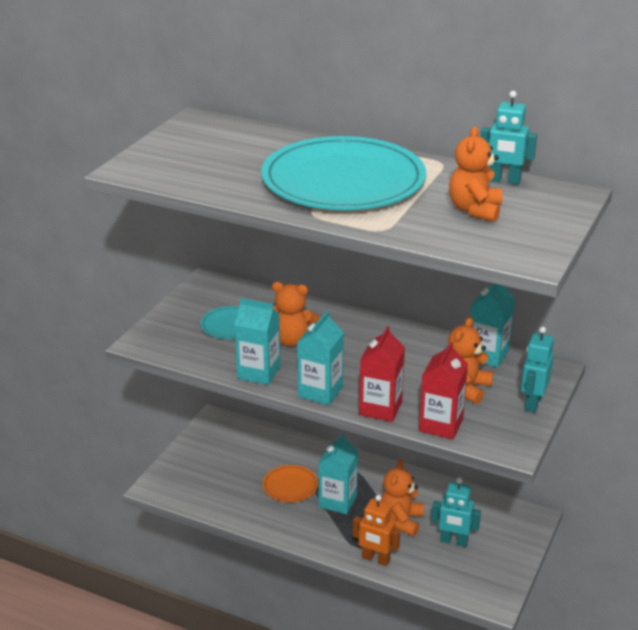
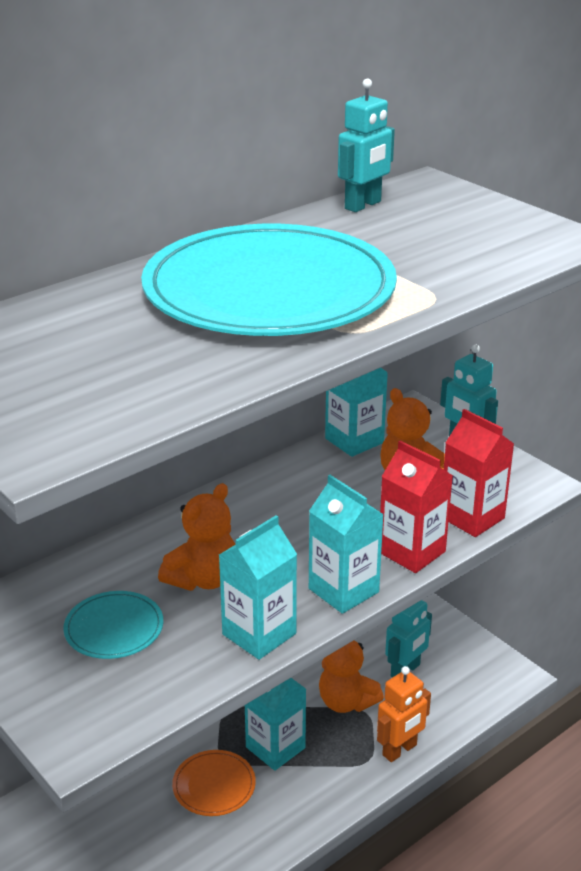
camera: 65 degrees left, 0 degrees up
orange teddy bear [449,126,502,222] -> none

